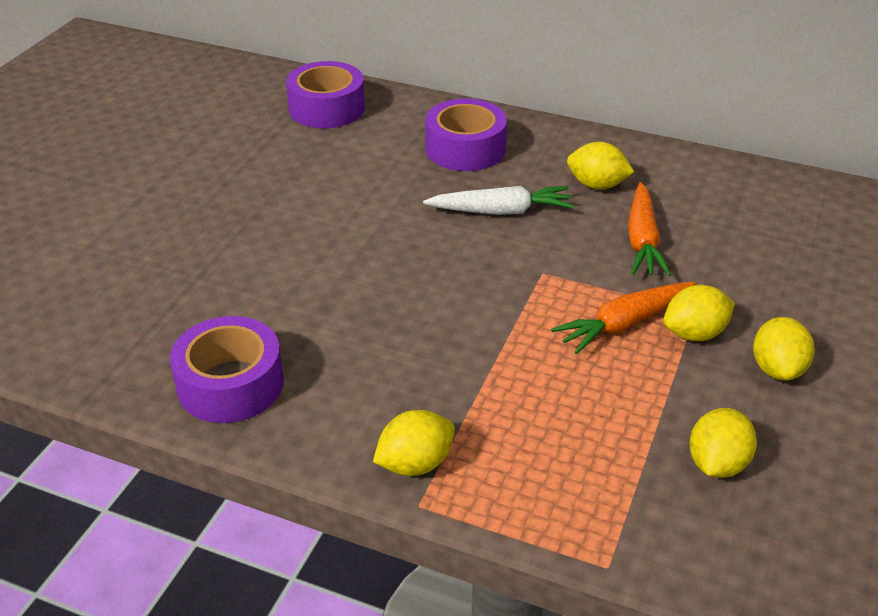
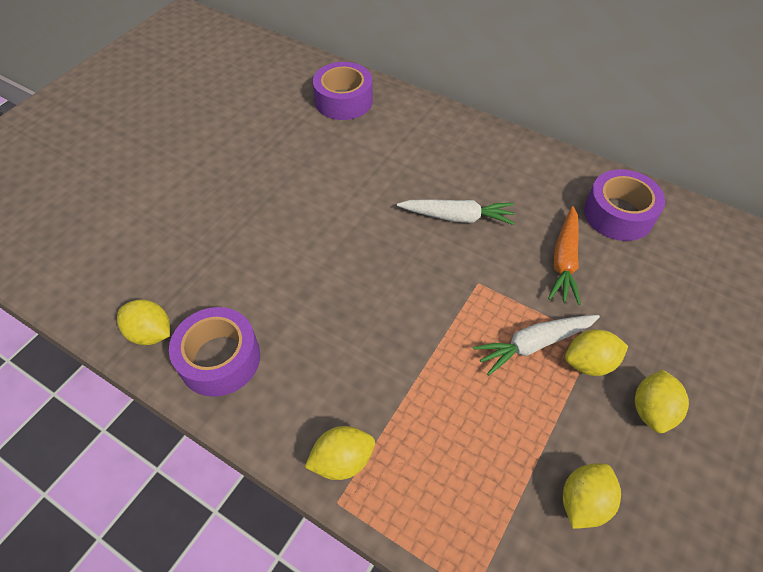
camera: 10 degrees right, 15 degrees up
purple tape [425,99,507,171] -> purple tape moved to [584,169,665,241]
orange carrot [551,282,696,354] -> white carrot [473,315,600,375]
yellow lemon [567,142,634,190] -> yellow lemon moved to [117,300,170,345]

